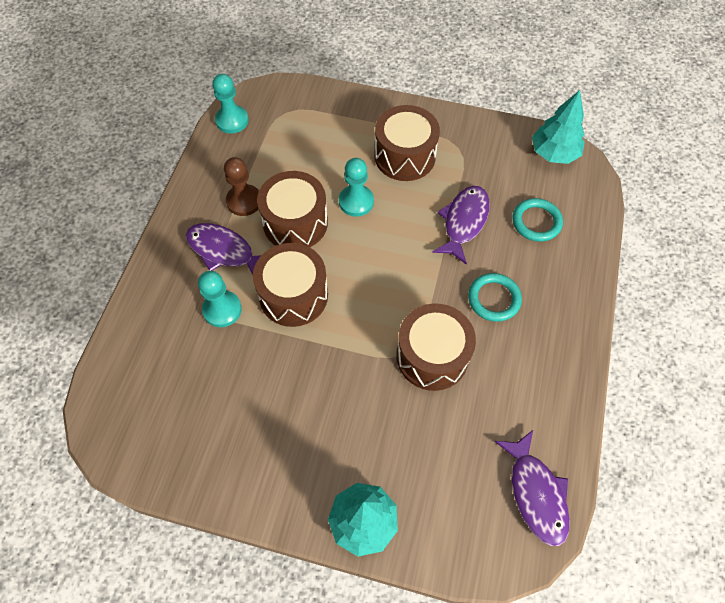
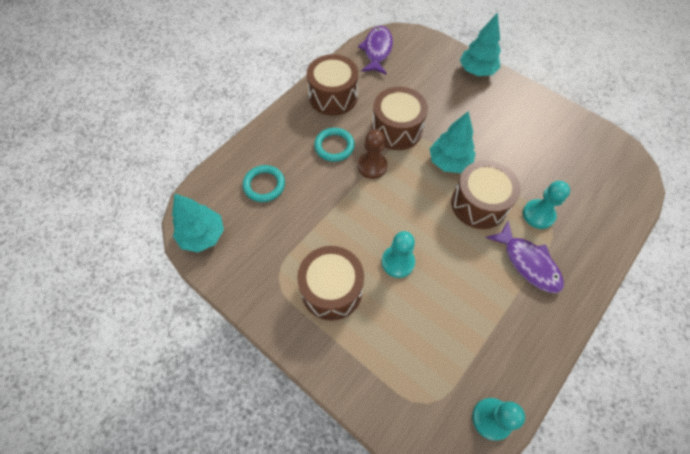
camera: 155 degrees left, 0 degrees up
brown pawn [224,157,259,216] -> brown pawn moved to [358,130,387,179]
brown drum [257,171,328,247] -> brown drum moved to [307,54,358,116]
purple fish [432,186,490,265] -> none
none -> turquoise tree [430,111,476,173]

